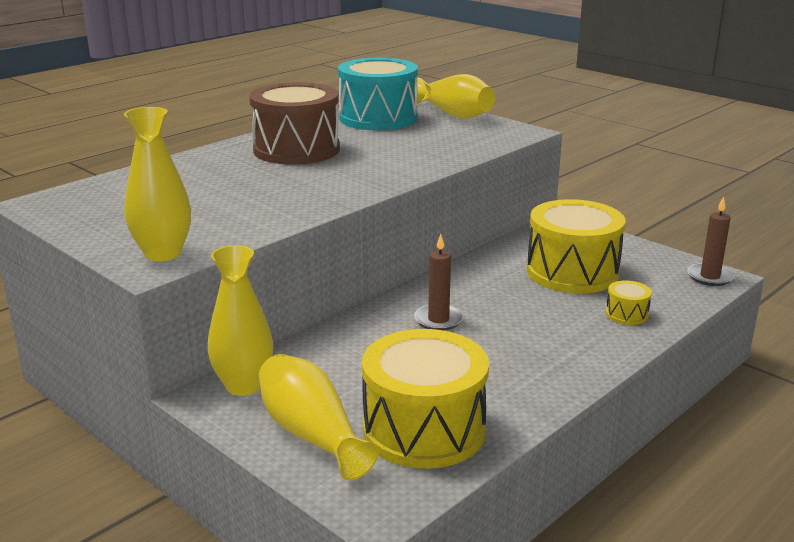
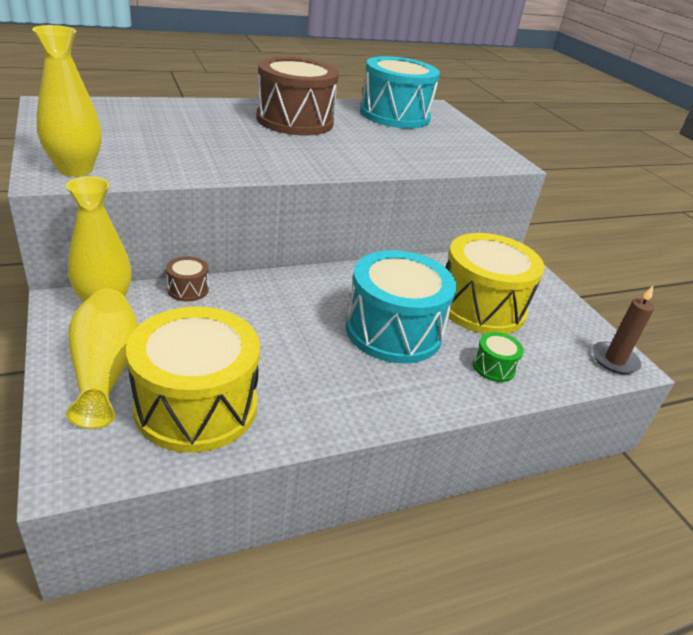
camera: 20 degrees right, 10 degrees up
brown candle [414,234,464,331] -> none
yellow vase [417,74,495,119] -> none
yellow drum [606,280,652,325] -> green drum [473,332,524,382]
none -> brown drum [166,257,209,302]
none -> turquoise drum [346,250,457,363]

